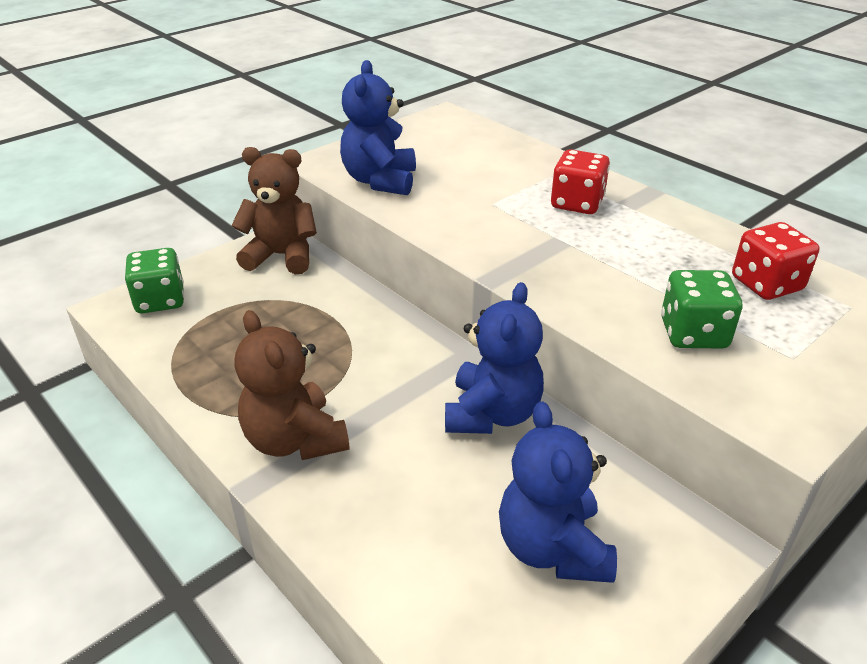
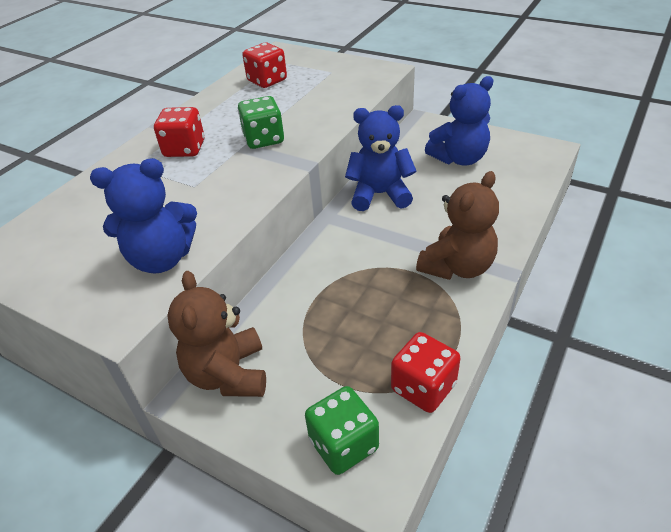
camera: 105 degrees left, 5 degrees up
green dice [661,270,742,349] -> green dice moved to [238,96,284,149]
none -> red dice [391,332,461,413]

